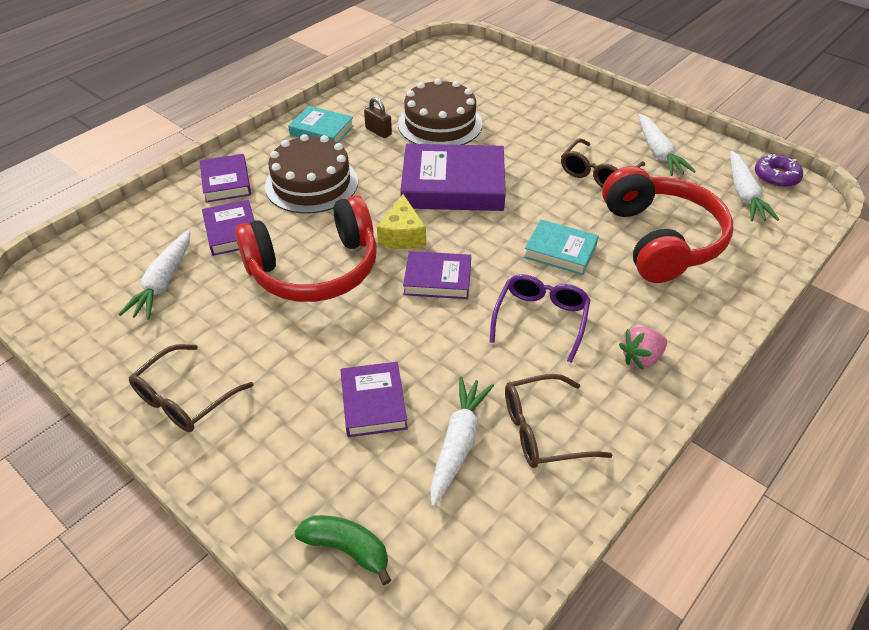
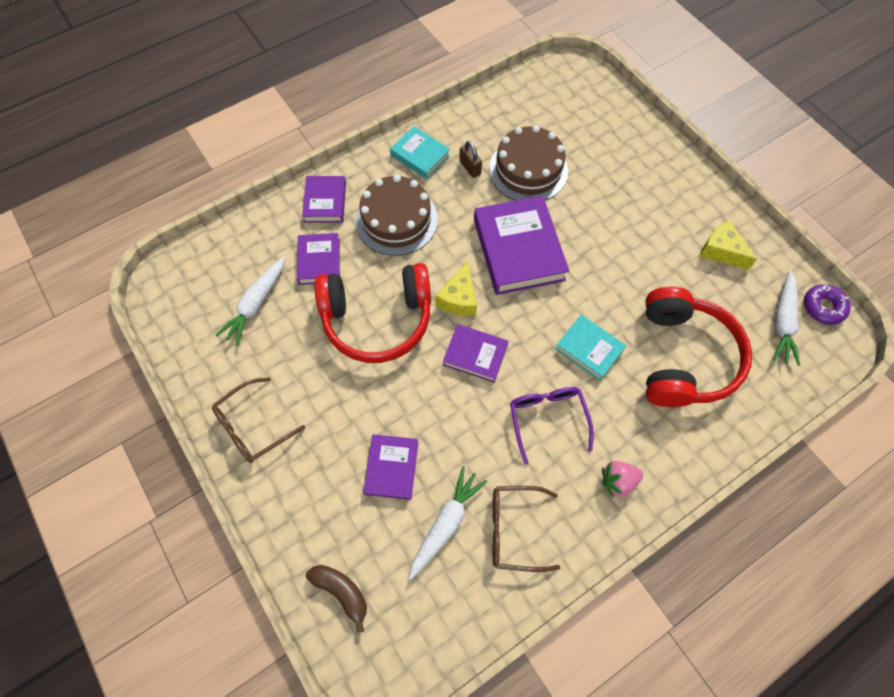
camera: 15 degrees right, 20 degrees up
green banana [295,515,391,585] -> brown banana [306,565,367,633]
purple book [400,144,506,211] -> purple book turned 60 degrees clockwise [474,196,569,295]
purple glasses [490,274,590,363] -> purple glasses turned 45 degrees counterclockwise [510,387,594,465]
brown glasses [561,138,645,188] -> none
white carrot [639,114,696,176] -> yellow cheese [700,220,757,270]

